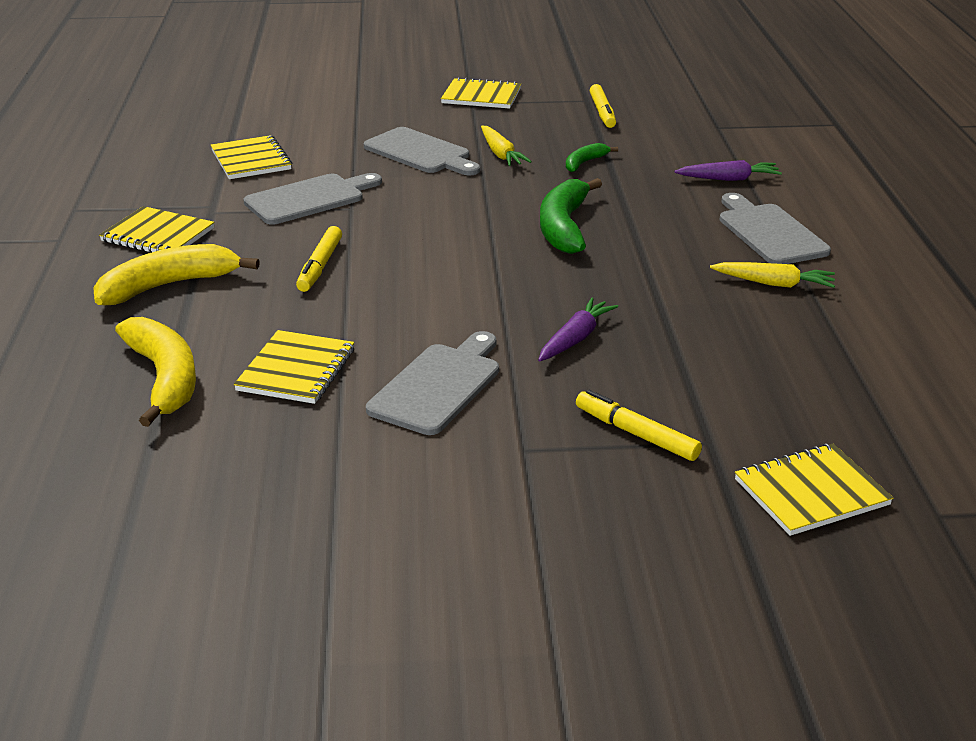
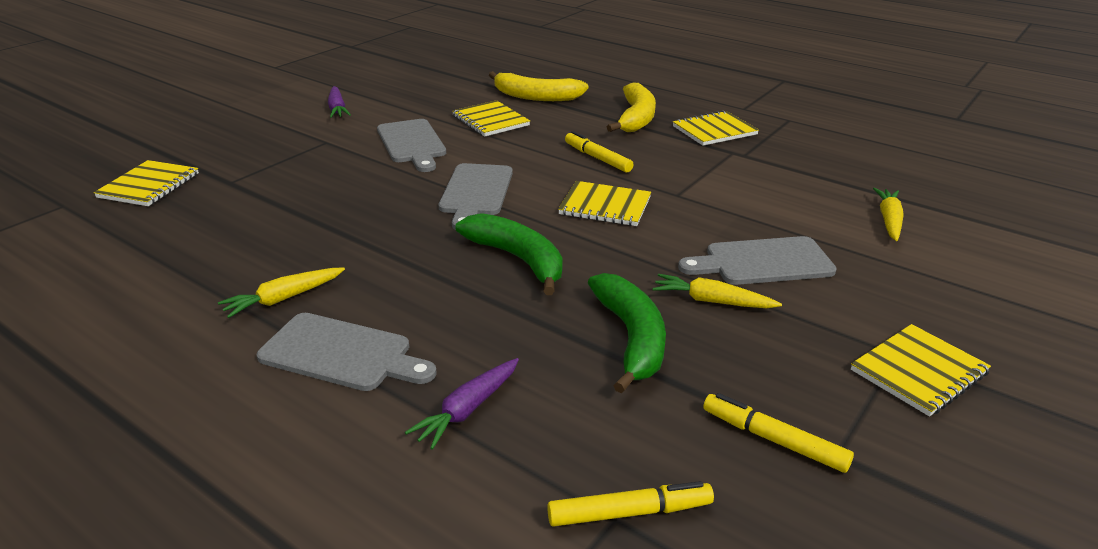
camera: 130 degrees right, 0 degrees up
yellow notebook [211,135,292,179] -> yellow notebook moved to [558,181,651,226]
grey cutting board [243,173,382,225] -> grey cutting board moved to [439,163,513,230]
purple carrot [538,298,618,361] -> purple carrot moved to [328,86,351,118]
green banana [566,143,618,172] -> green banana [588,273,666,393], size x1.92
yellow marker [576,390,702,461] -> yellow marker moved to [547,481,714,527]
none -> yellow carrot [873,188,904,241]

